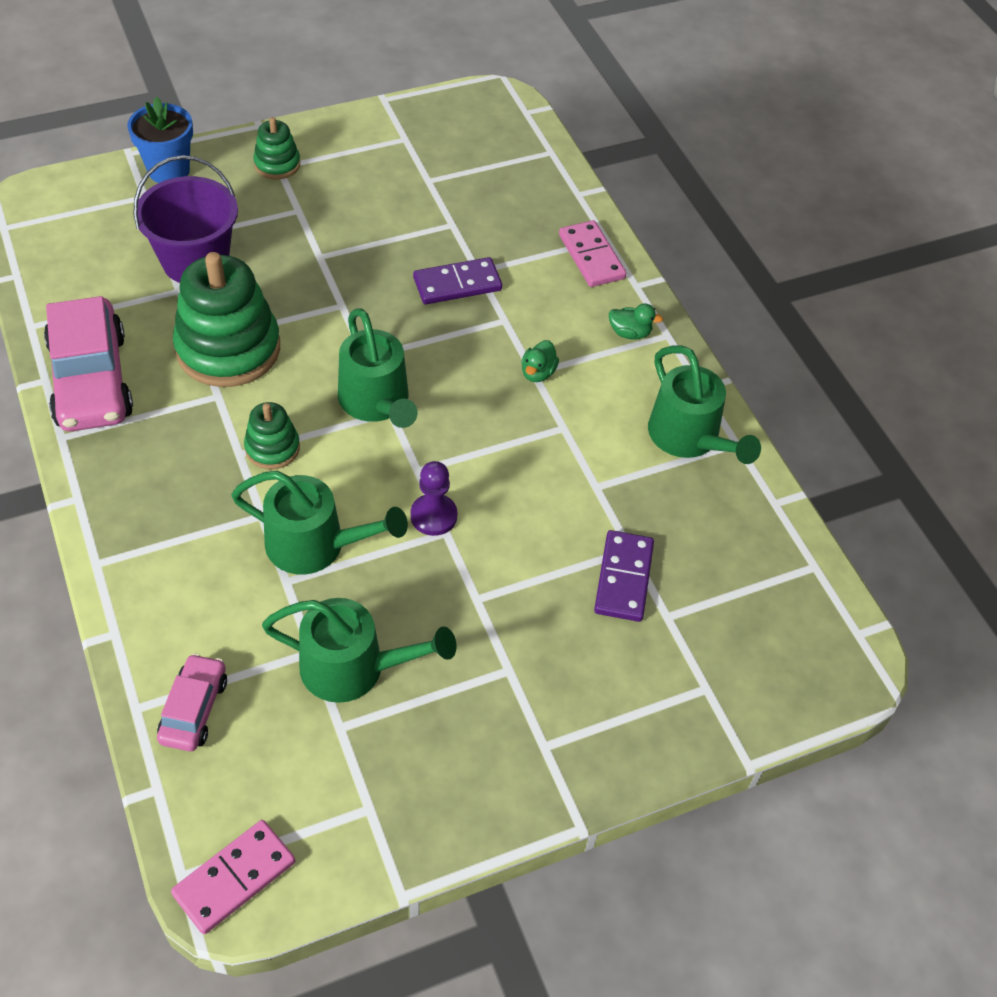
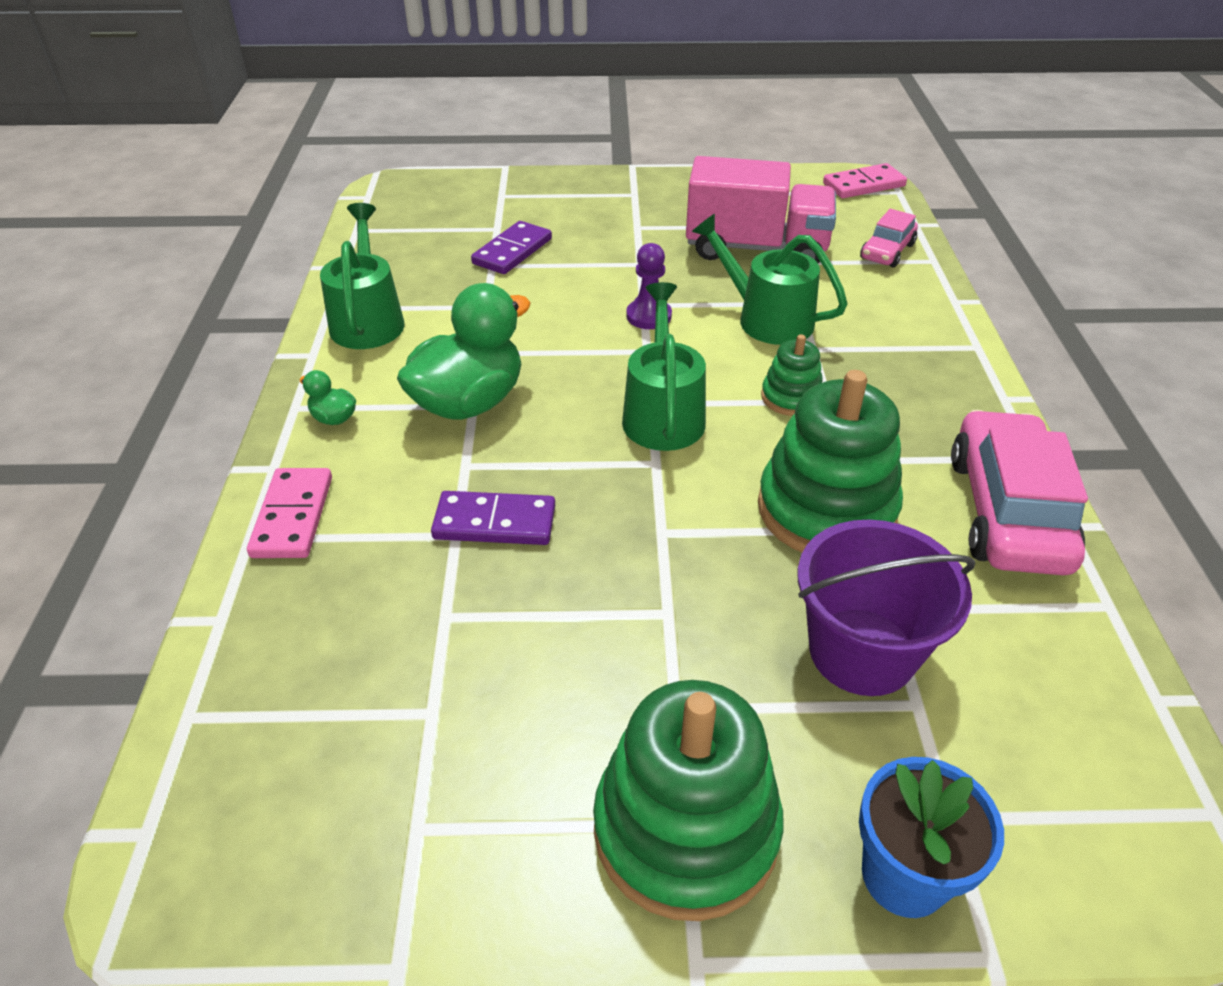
camera: 155 degrees left, 10 degrees down
green stacking toy [253,117,300,179] -> green stacking toy [593,680,784,921], size x2.01
green watering can [262,598,457,703] -> pink truck [686,156,836,263]
green duck [521,340,559,382] -> green duck [397,283,531,420], size x2.39

